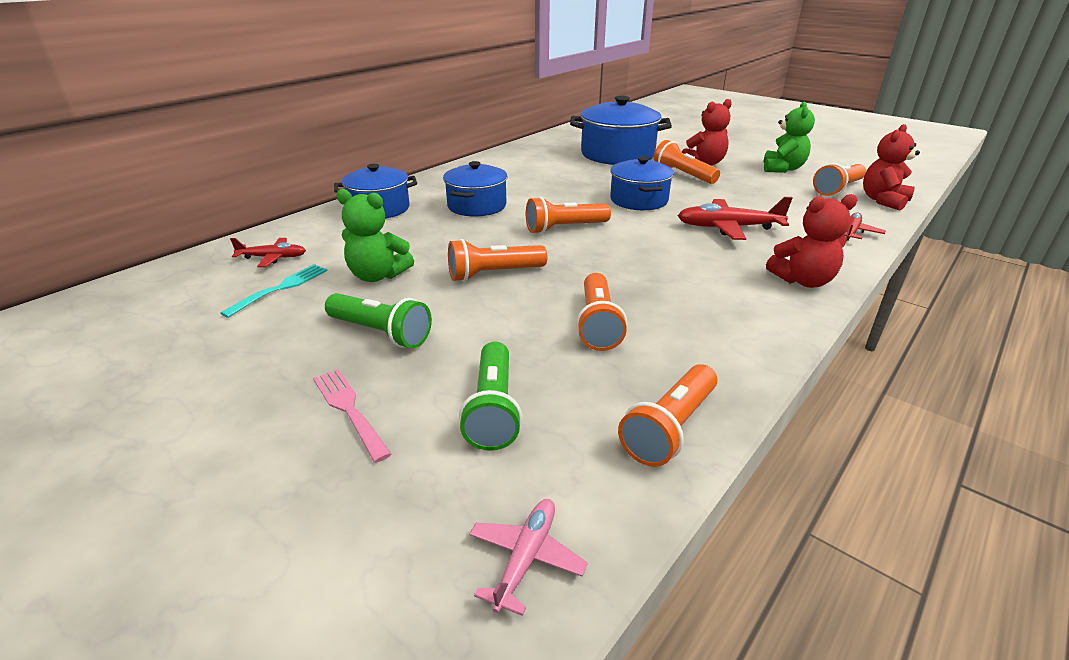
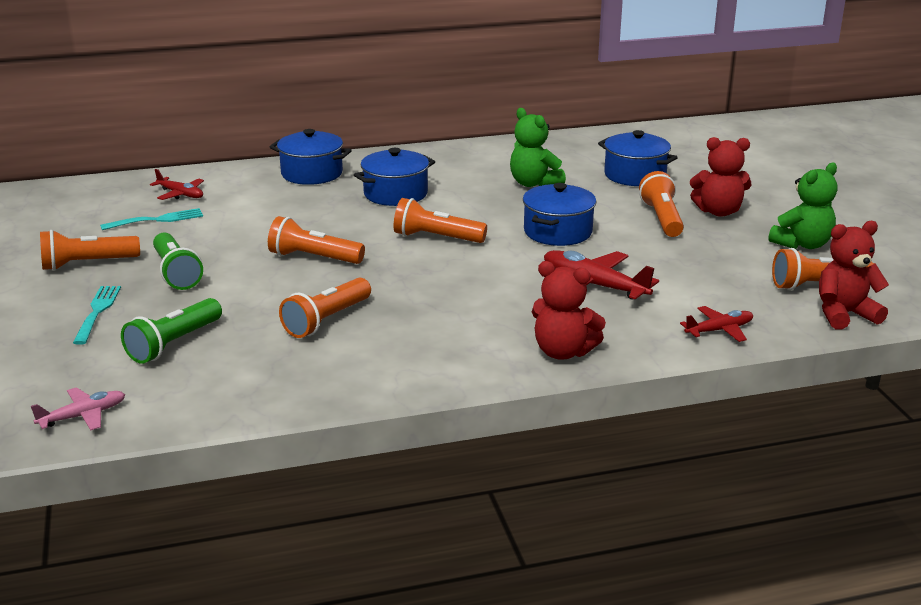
camera: 35 degrees right, 5 degrees down
pink fork [313,369,391,463] -> turquoise fork [73,286,121,345]
green teddy bear [336,189,414,282] -> green teddy bear moved to [510,108,566,187]
blue pot [570,96,672,165] -> blue pot [598,130,678,186], size x0.65
orange flashlight [618,364,717,467] -> orange flashlight moved to [40,230,140,271]

